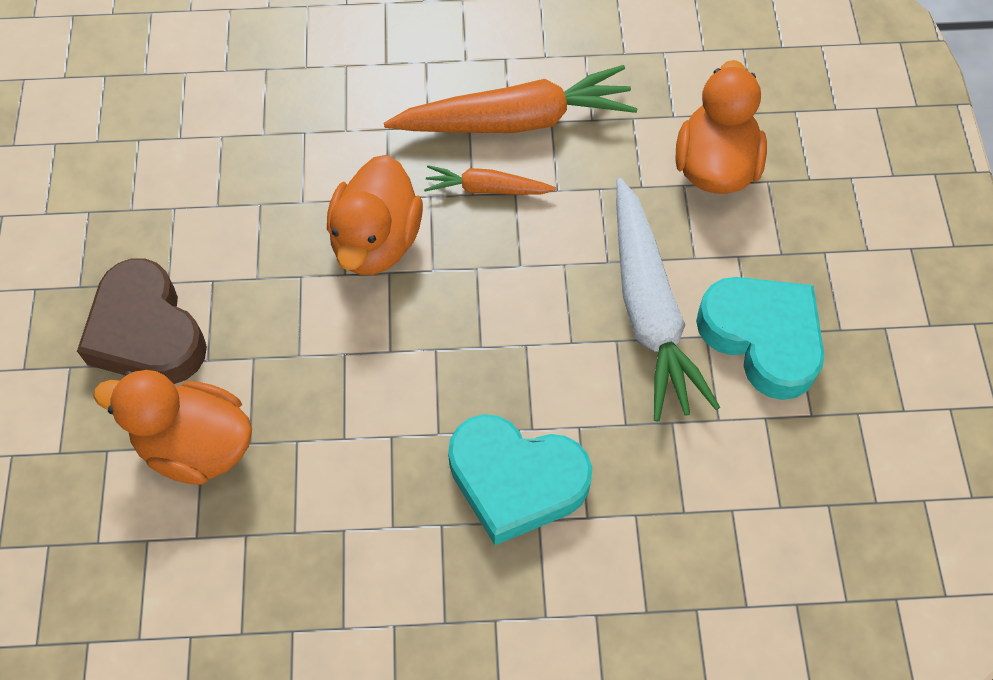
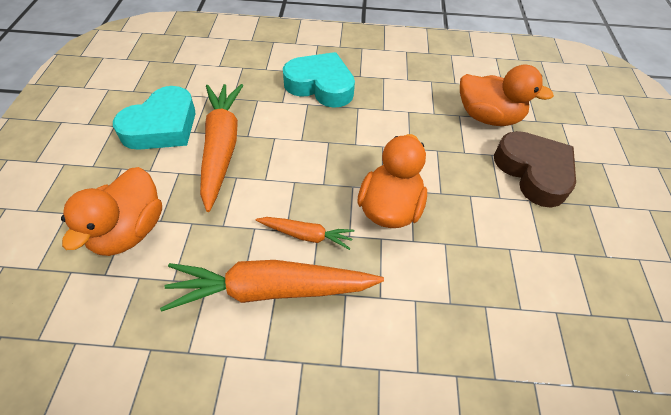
camera: 175 degrees left, 10 degrees down
white carrot [616,178,720,422] -> orange carrot [200,84,243,212]
turquoise heart [696,277,824,400] -> turquoise heart turned 105 degrees counterclockwise [113,86,196,150]

